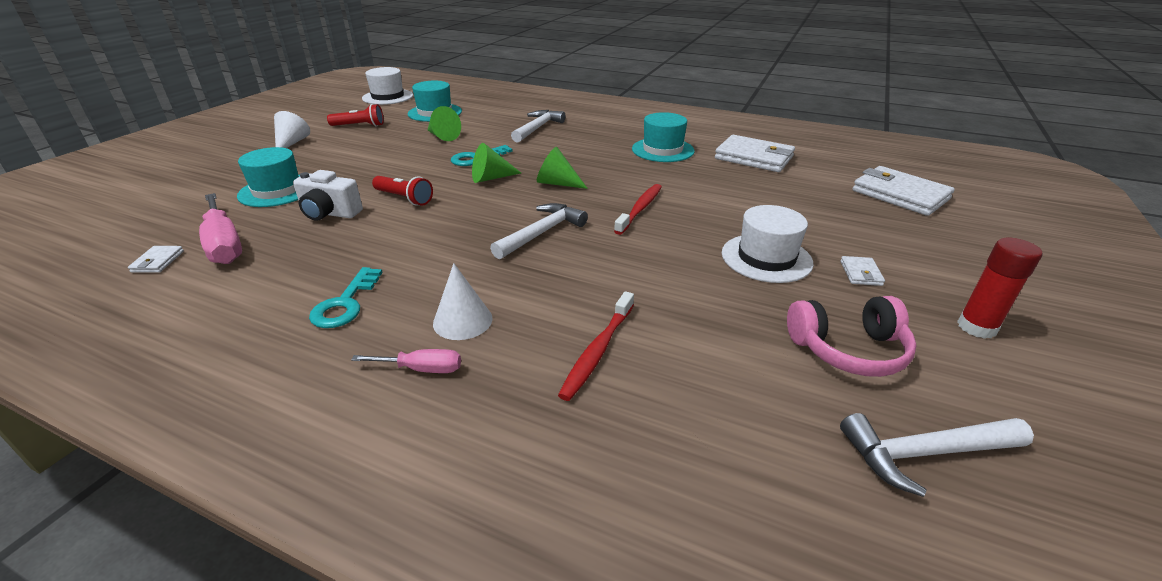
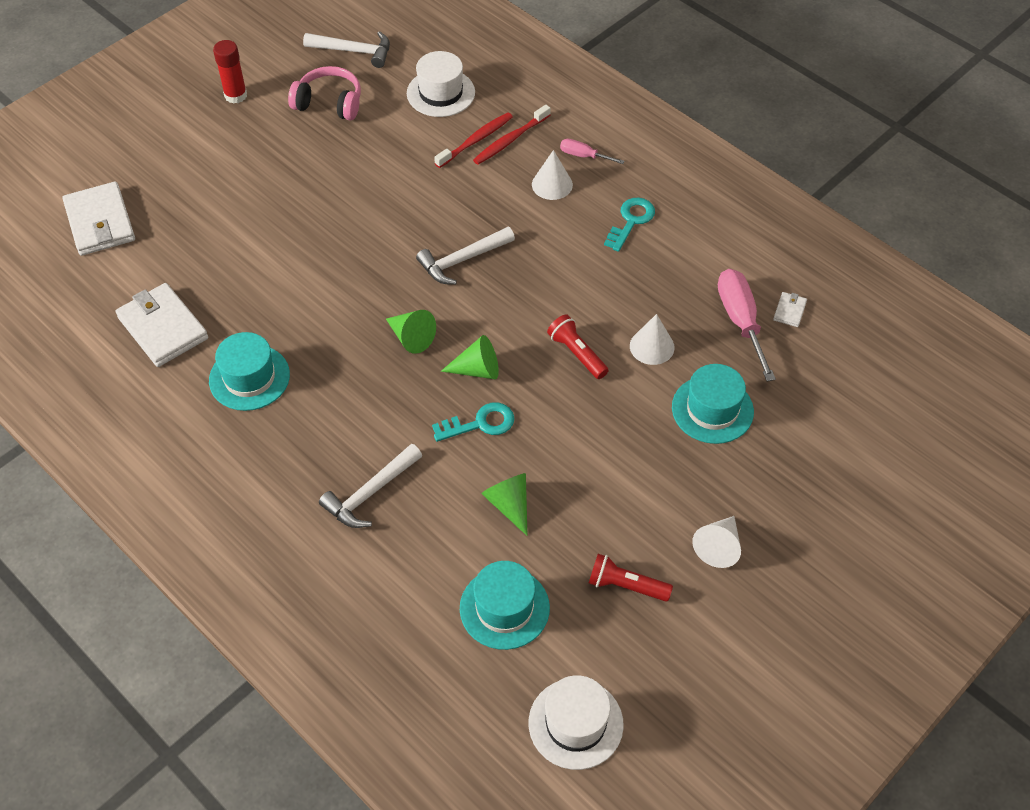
camera: 160 degrees left, 20 degrees up
white camera [293,170,363,221] -> white cone [630,314,675,365]
red toothbrush [614,184,662,235] -> red toothbrush moved to [473,105,551,164]
white hat [722,205,814,283] -> white hat moved to [407,51,475,117]
white wallet [840,256,885,286] -> none

